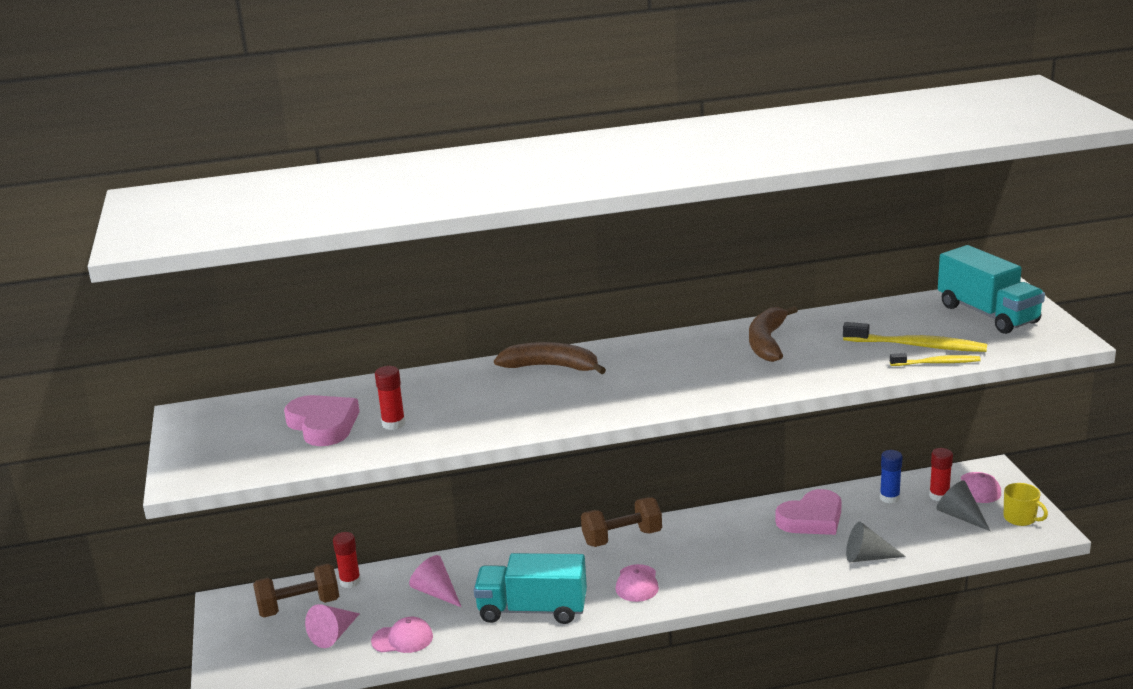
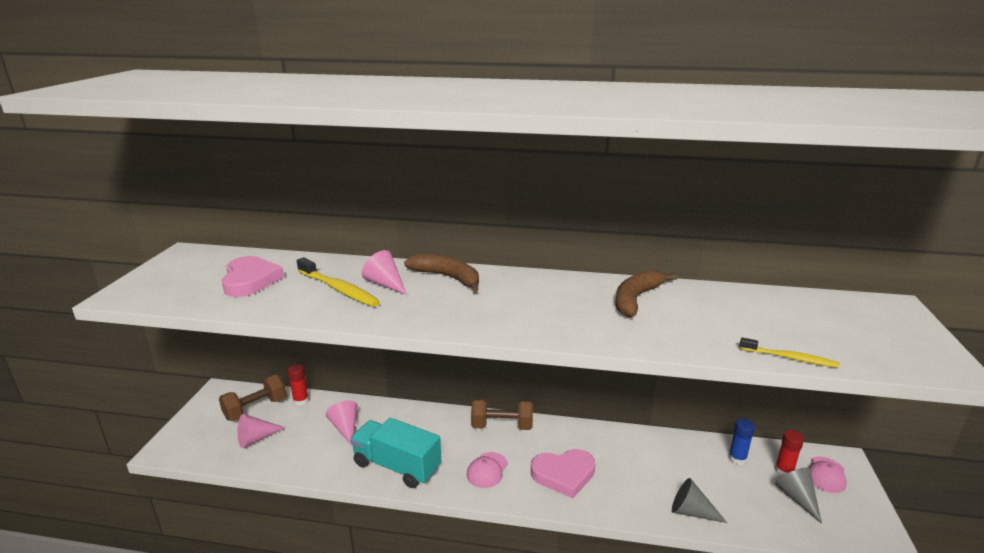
camera: 20 degrees right, 0 degrees up
brown dumbbell [253,563,339,617] -> brown dumbbell turned 45 degrees counterclockwise [219,374,287,421]
pink cap [371,617,433,653] -> none
red glue stick [375,366,406,430] -> none
pink heart [775,489,842,535] -> pink heart moved to [531,449,595,498]
yellow toothbrush [843,322,987,352] -> yellow toothbrush moved to [297,257,380,307]
turquoise truck [938,245,1045,334] -> none
yellow mug [1004,483,1048,526] -> none
none -> pink cone [362,250,407,295]

